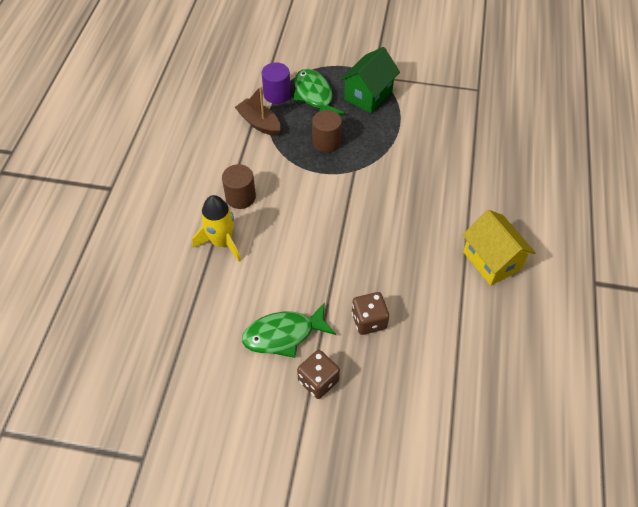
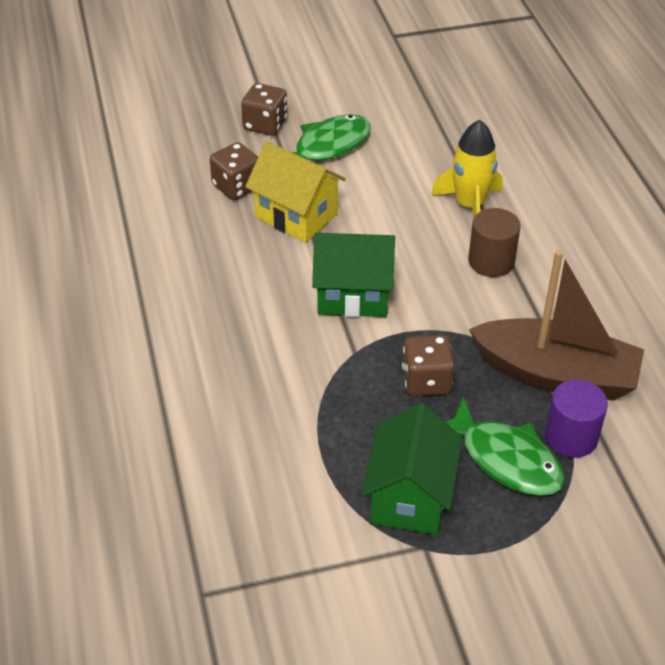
camera: 155 degrees right, 10 degrees down
brown boat [235,86,281,136] -> brown boat [469,250,644,401], size x1.68
brown cylinder [312,110,342,153] -> brown dice [402,335,455,396]
yellow house [462,210,536,286] -> yellow house moved to [245,141,346,243]
none -> green house [312,233,395,317]

